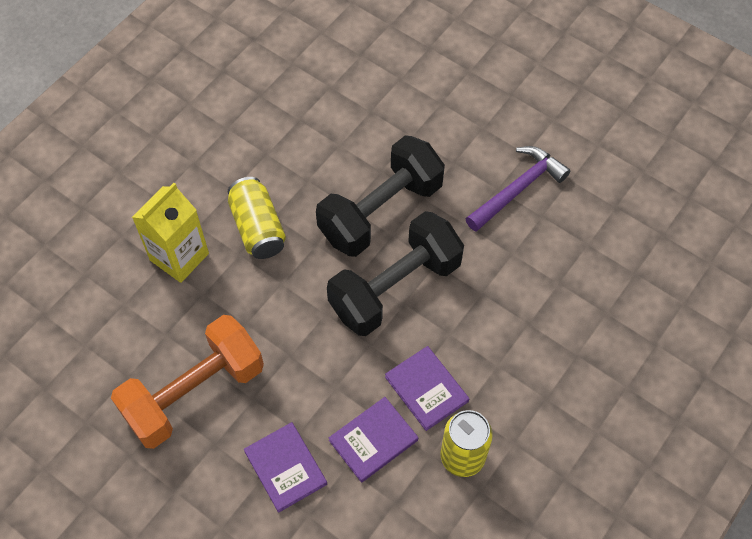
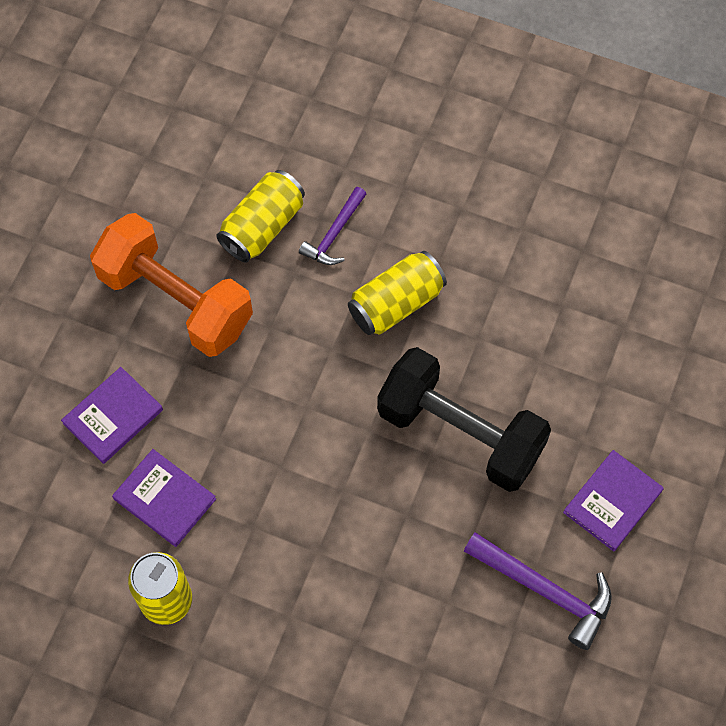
camera: 75 degrees right, 5 degrees up
yellow carton [132,183,209,283] -> purple hammer [299,187,366,265]
black dumbbell [327,211,464,336] -> none
purple book [385,346,469,431] -> purple book moved to [563,450,664,551]
none -> yellow can [216,170,305,263]

